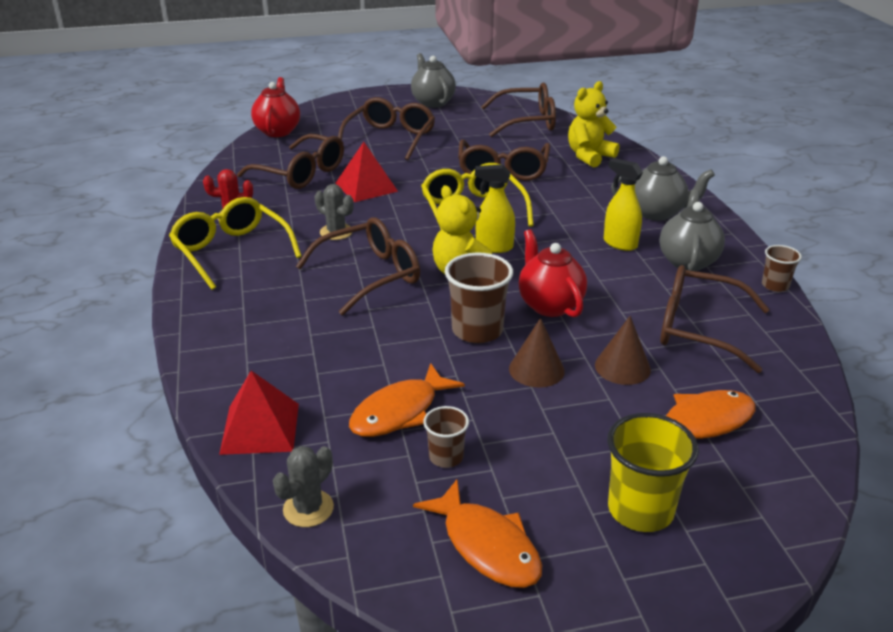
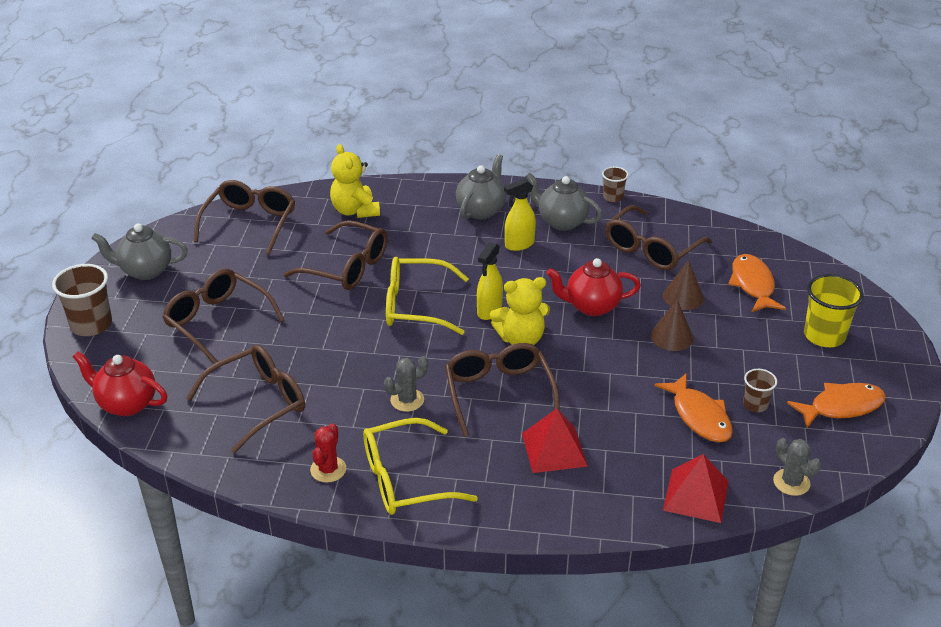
camera: 70 degrees left, 5 degrees up
red pyramid [335,142,398,202] -> red pyramid moved to [522,409,588,473]
brown cup [445,253,513,343] -> brown cup moved to [52,264,112,336]

